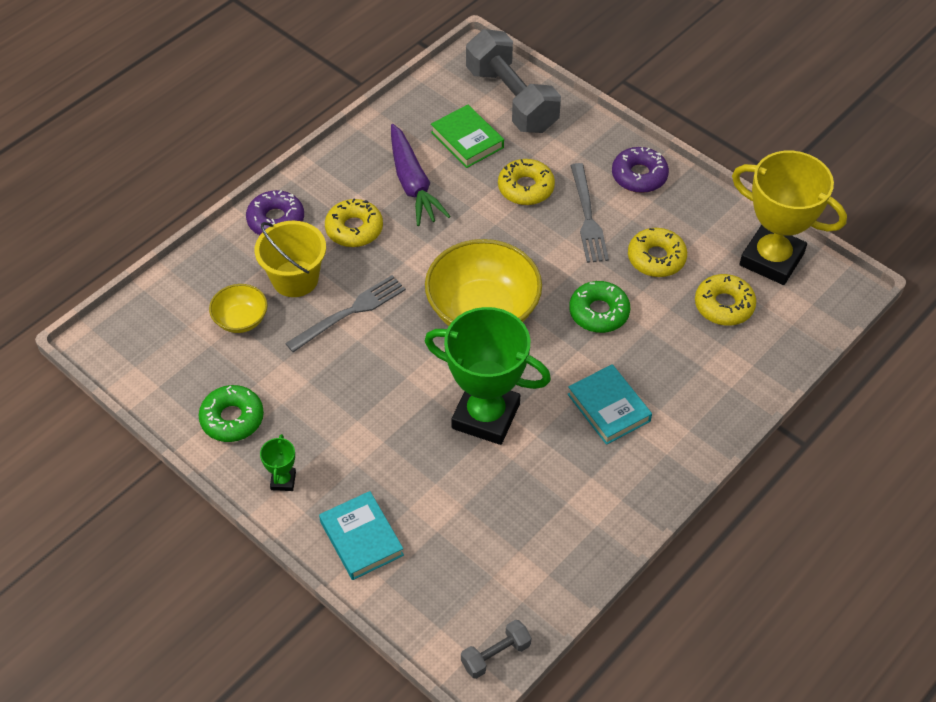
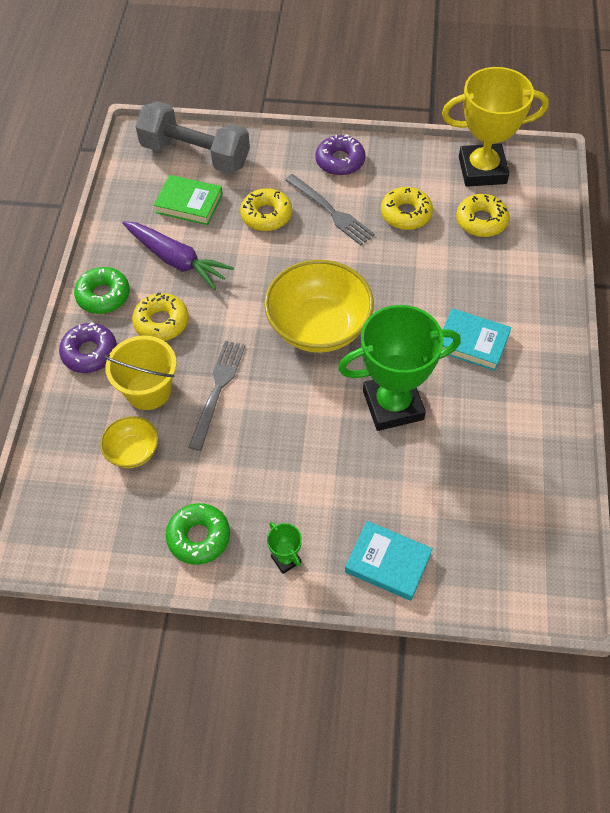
camera: 35 degrees left, 5 degrees up
grey dumbbell [461,620,531,679] -> none
green donut [569,281,630,333] -> green donut moved to [74,267,130,314]

